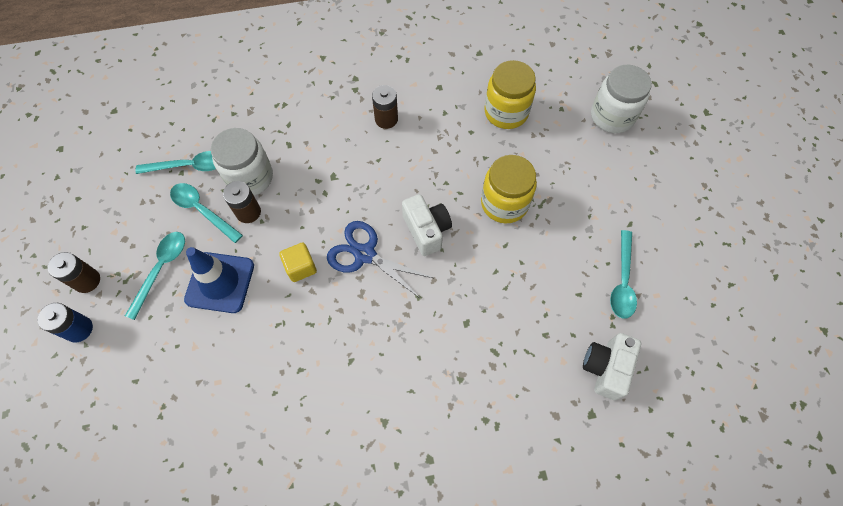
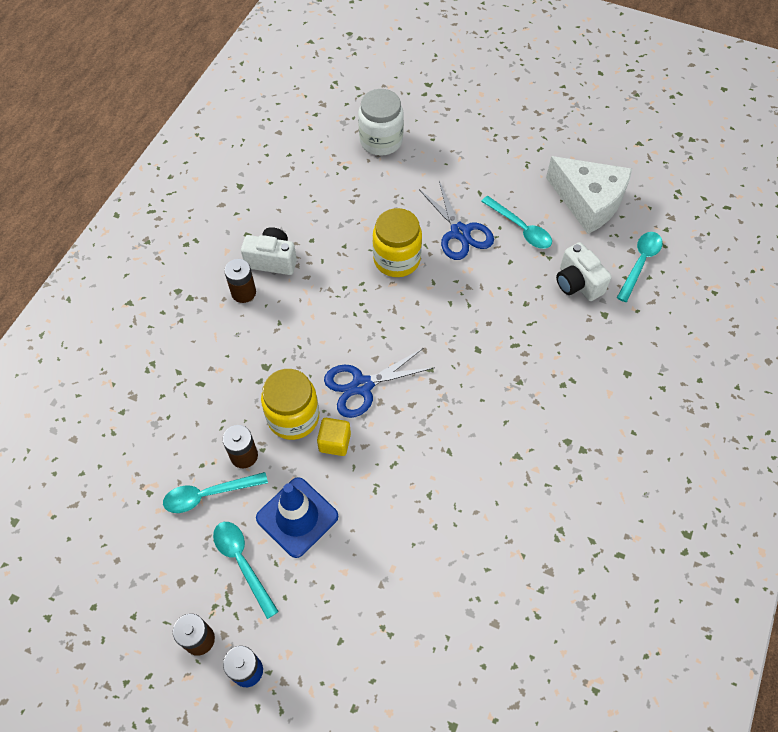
camera: 55 degrees left, 5 degrees down
turquoise spoon [136,151,216,174] -> turquoise spoon moved to [617,232,662,302]
white jar [211,128,273,196] -> none
white camera [402,194,452,256] -> white camera moved to [241,227,297,275]
yellow jar [485,60,536,129] -> yellow jar moved to [261,369,319,440]
none -> blue scissors [419,181,494,260]
none -> white cheese [546,156,632,234]

